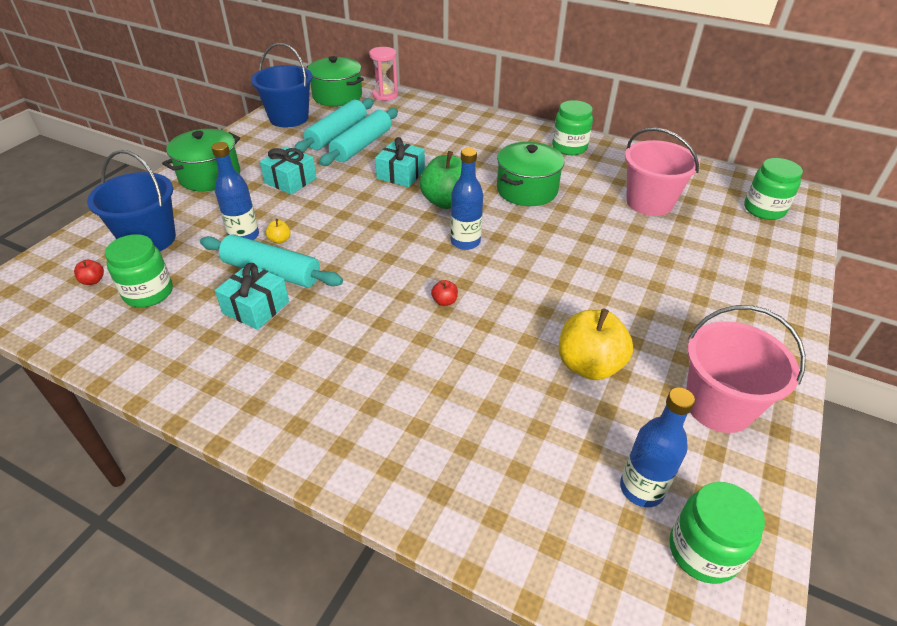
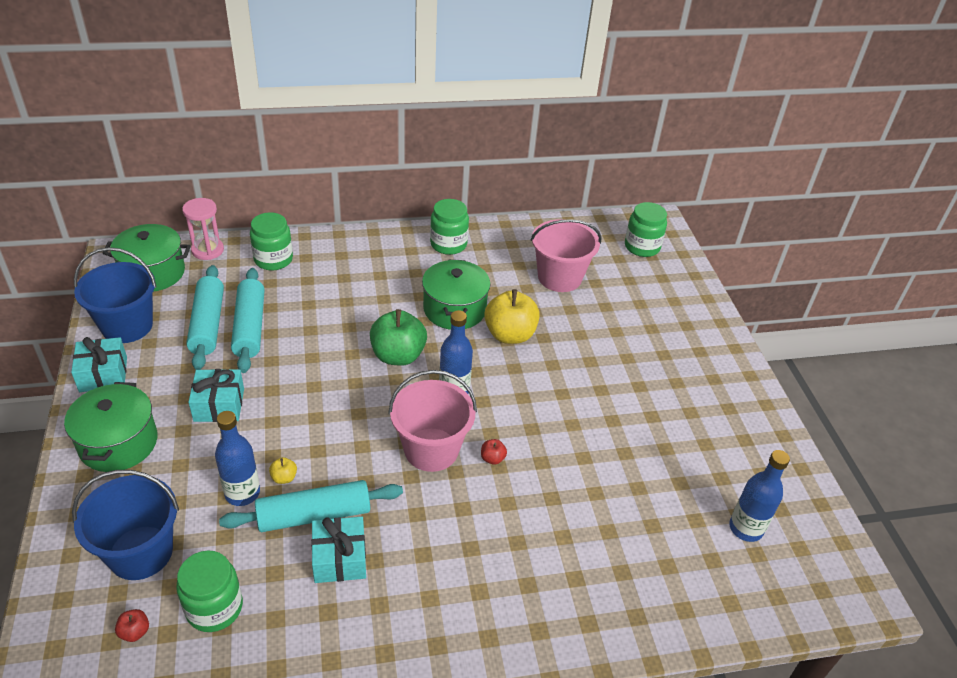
camera: 40 degrees left, 0 degrees up
turquoise gift [375,137,425,187] -> turquoise gift moved to [71,337,127,392]
yellow apple [559,309,633,380] -> yellow apple moved to [484,289,540,344]
green jar [669,482,765,584] -> green jar moved to [250,212,293,270]
pink bucket [686,305,806,433] -> pink bucket moved to [388,370,477,472]

